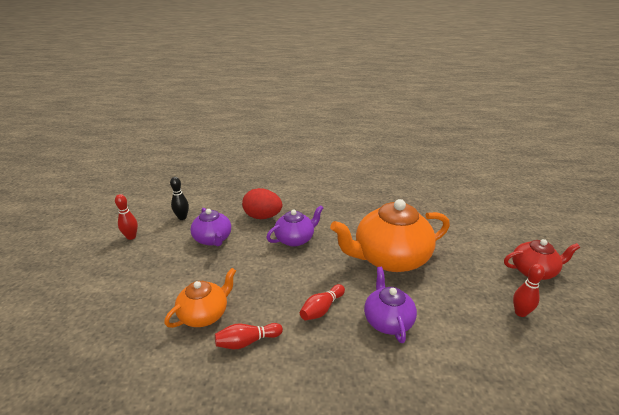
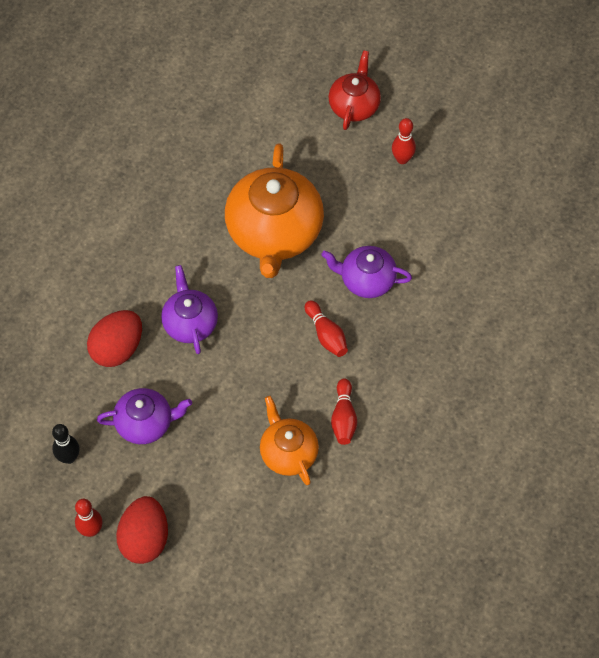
camera: 70 degrees left, 30 degrees up
none -> red egg [116,496,168,564]

